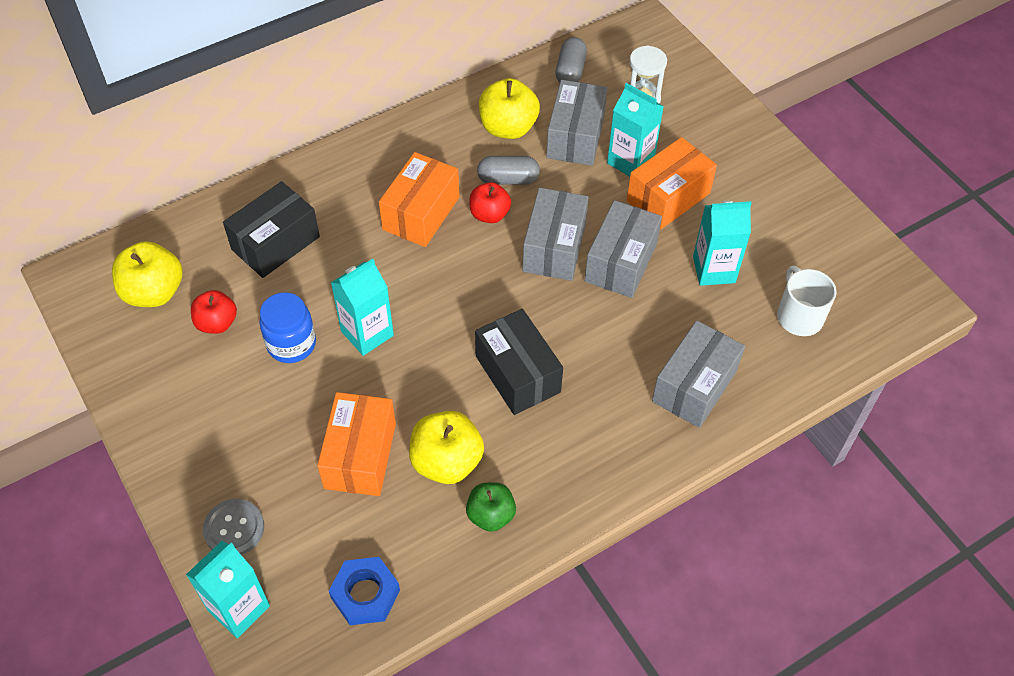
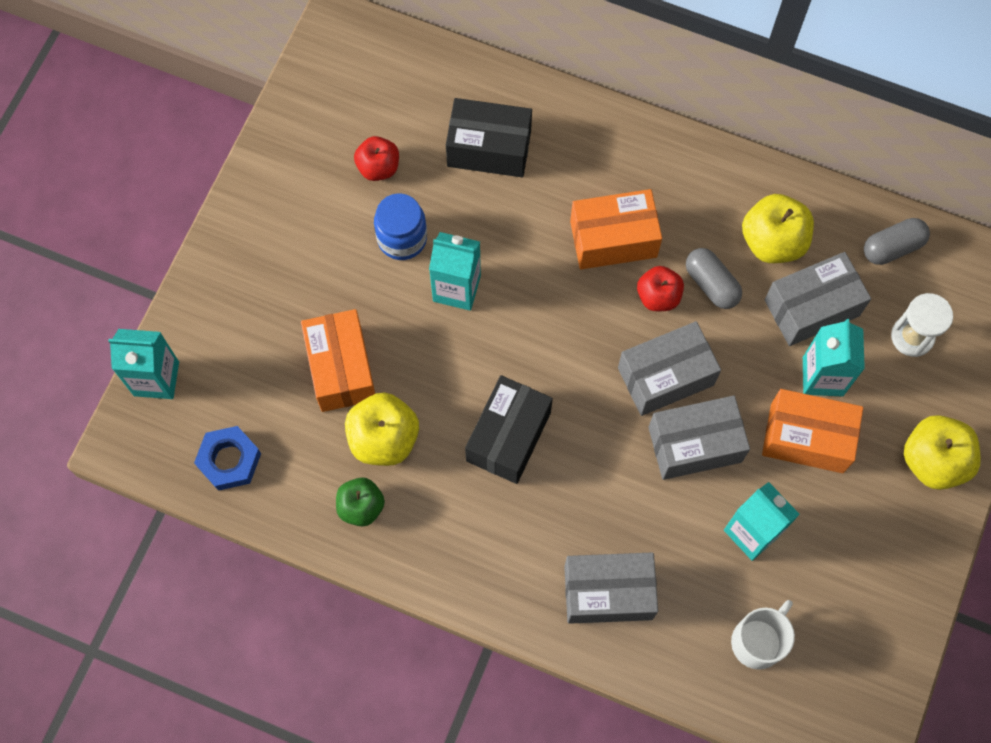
camera: 55 degrees right, 15 degrees up
yellow apple [112,241,182,307] -> yellow apple moved to [904,415,981,490]
grey button [203,499,264,555] -> none
orange box [317,392,396,496] -> orange box turned 75 degrees counterclockwise [301,309,375,412]

